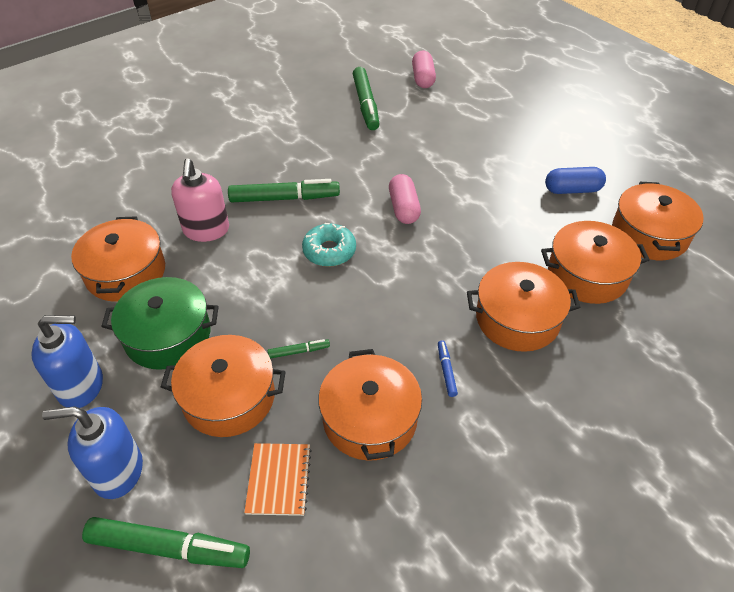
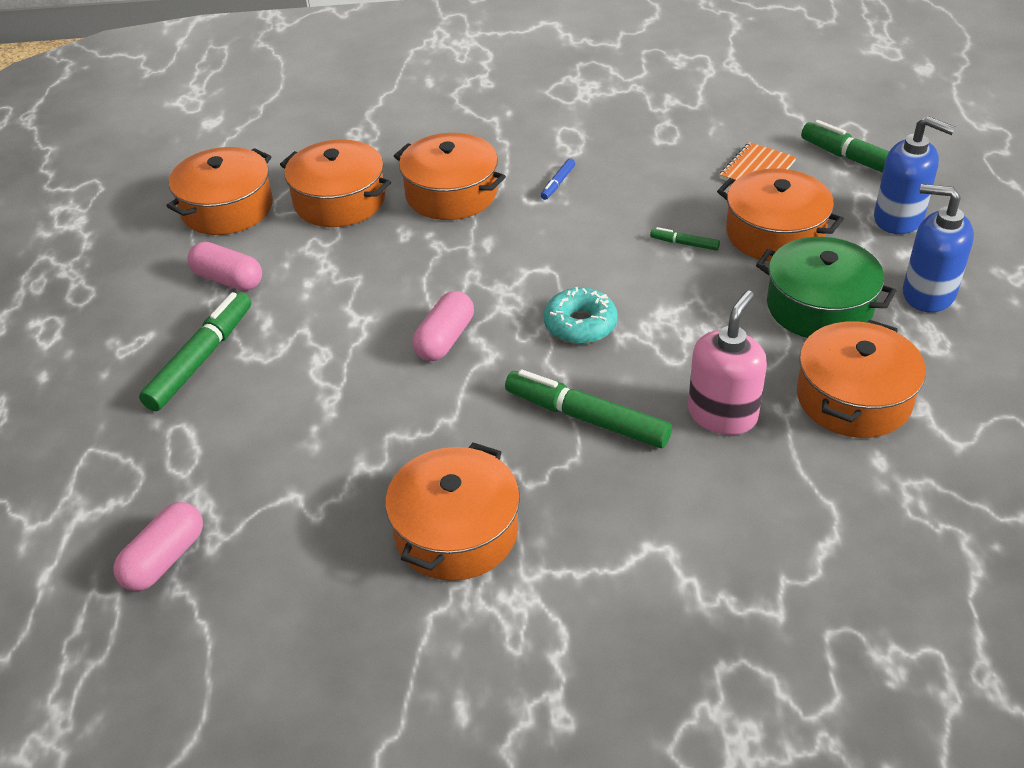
camera: 145 degrees left, 5 degrees down
orange pot [318,349,422,461] -> orange pot moved to [385,443,520,581]
green marker [353,67,379,130] -> green marker moved to [139,292,251,411]
blue capsule [545,167,606,194] -> pink capsule [187,242,262,291]

